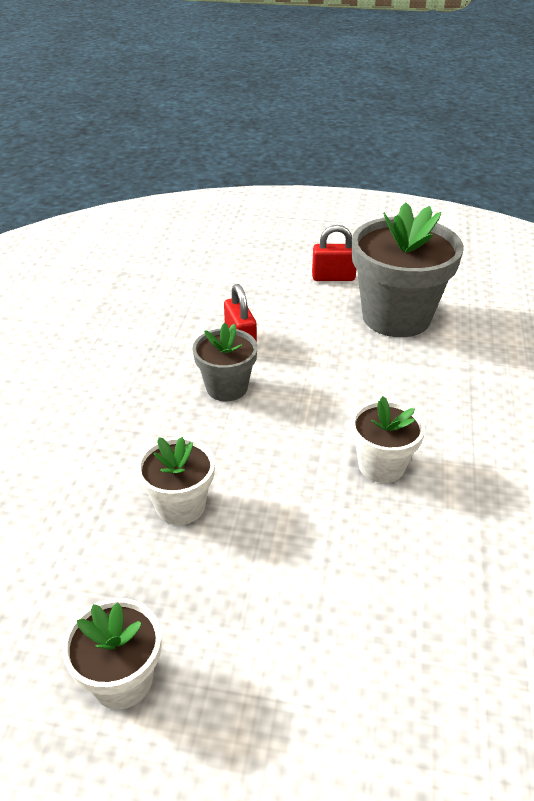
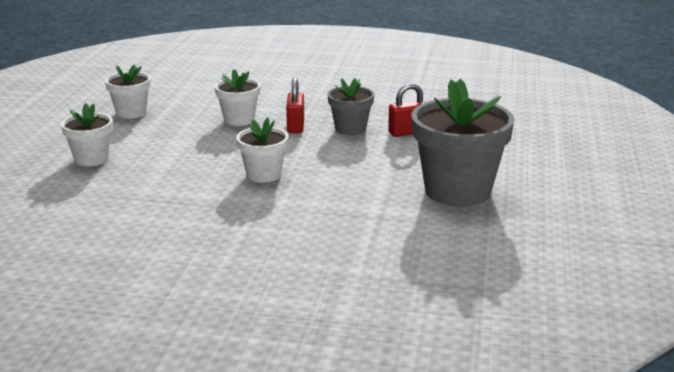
camera: 90 degrees right, 15 degrees down
red padlock [312,225,356,281] -> red padlock moved to [286,77,304,133]
none -> white flower pot [61,103,113,166]

